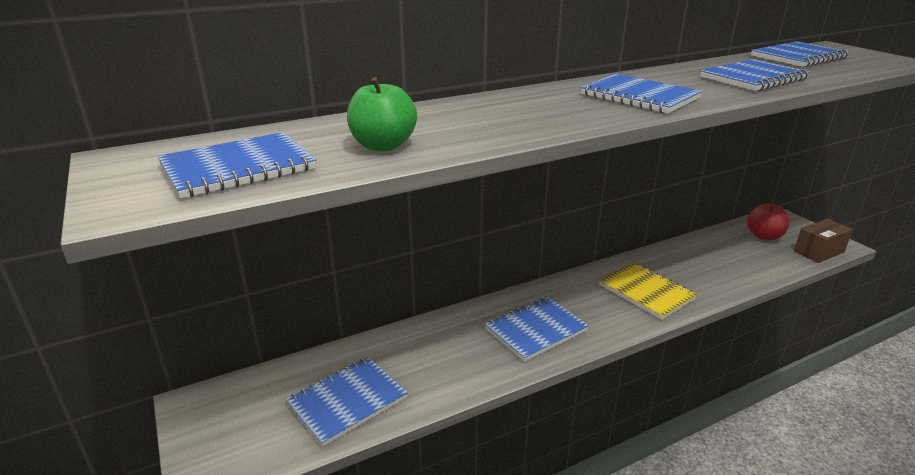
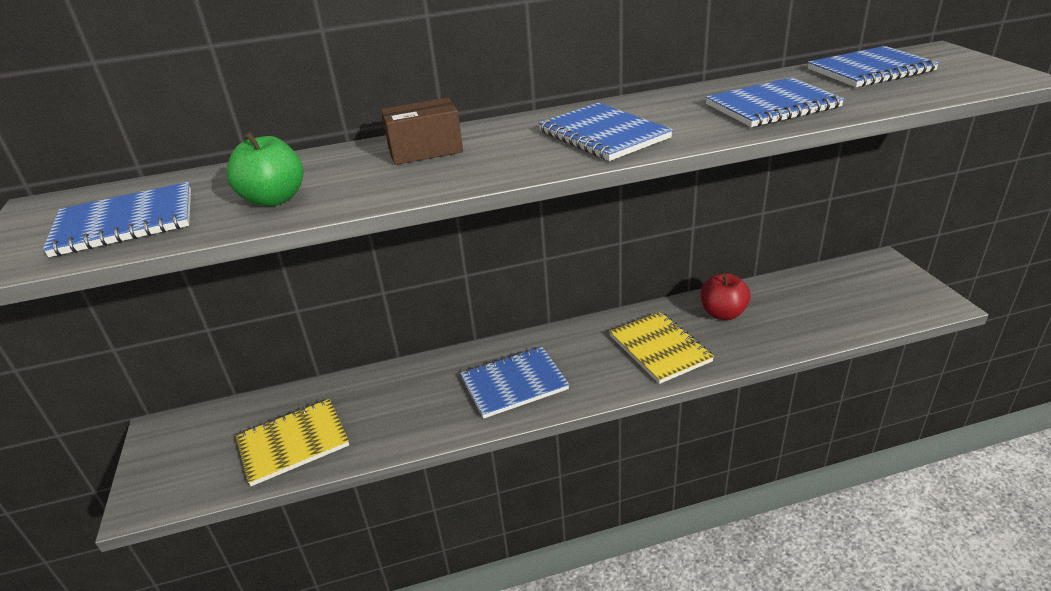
camera: 15 degrees right, 5 degrees up
blue notebook [285,357,407,447] -> yellow notebook [236,399,349,486]
red apple [747,203,789,240] -> red apple moved to [701,273,751,320]
brown box [794,219,853,263] -> brown box moved to [381,98,463,165]

